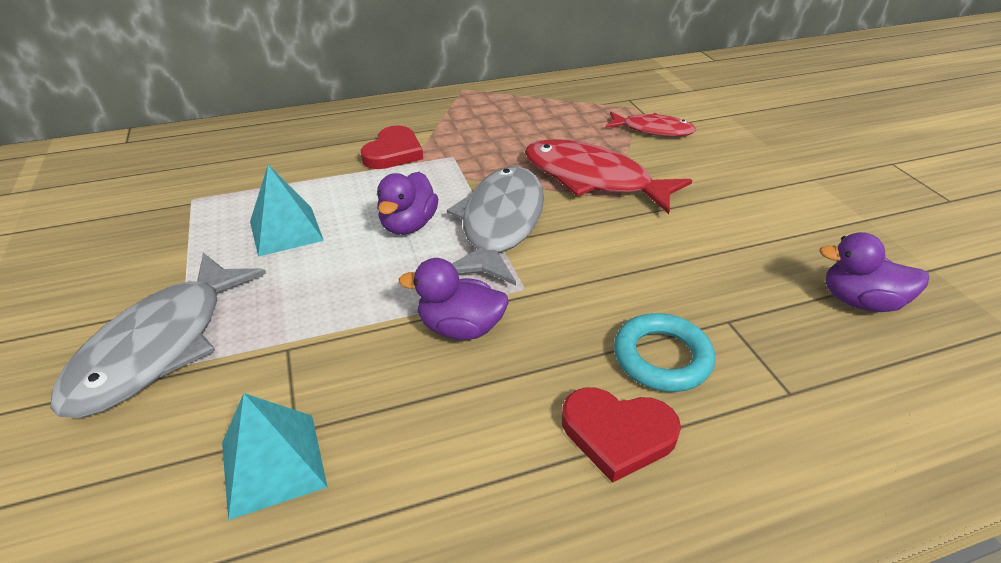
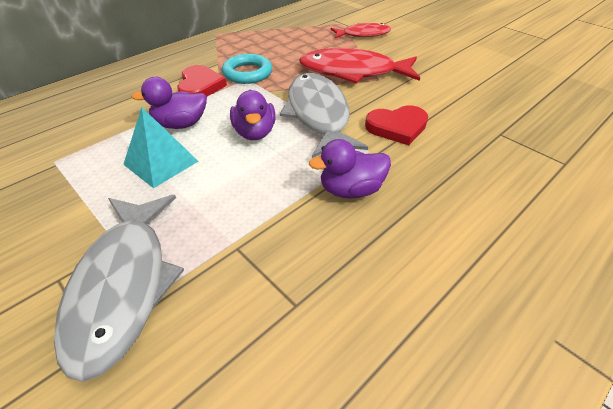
camera: 25 degrees left, 5 degrees up
turquoise pyramid [222,393,327,520] -> none
red heart [562,388,681,483] -> red heart moved to [365,105,428,145]
turquoise ring [614,313,715,392] -> turquoise ring moved to [222,54,272,84]
purple duck [819,232,929,312] -> purple duck moved to [131,77,207,129]

